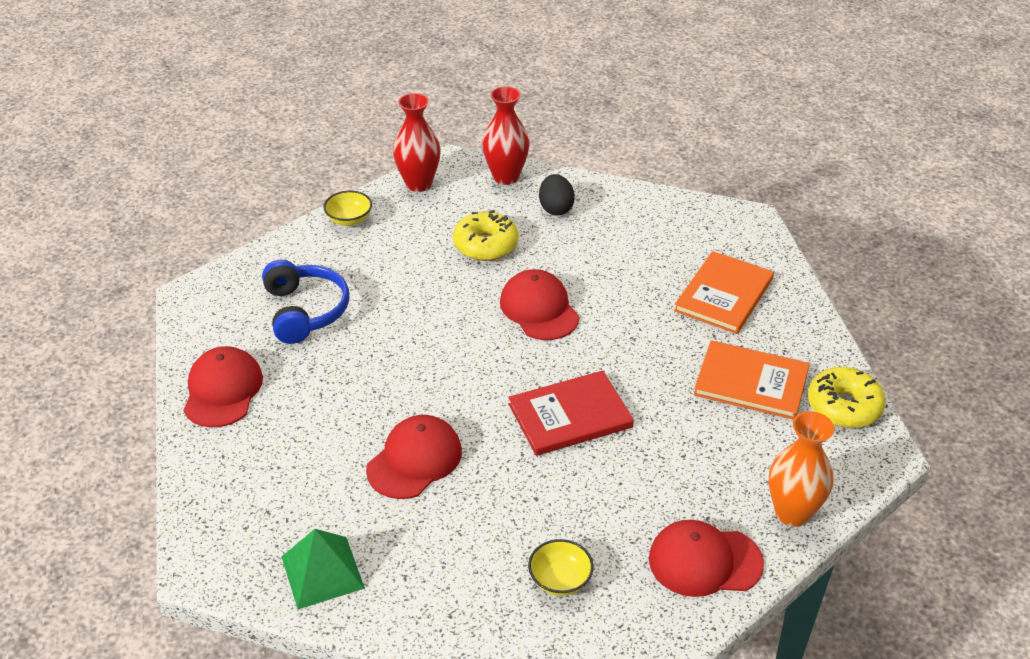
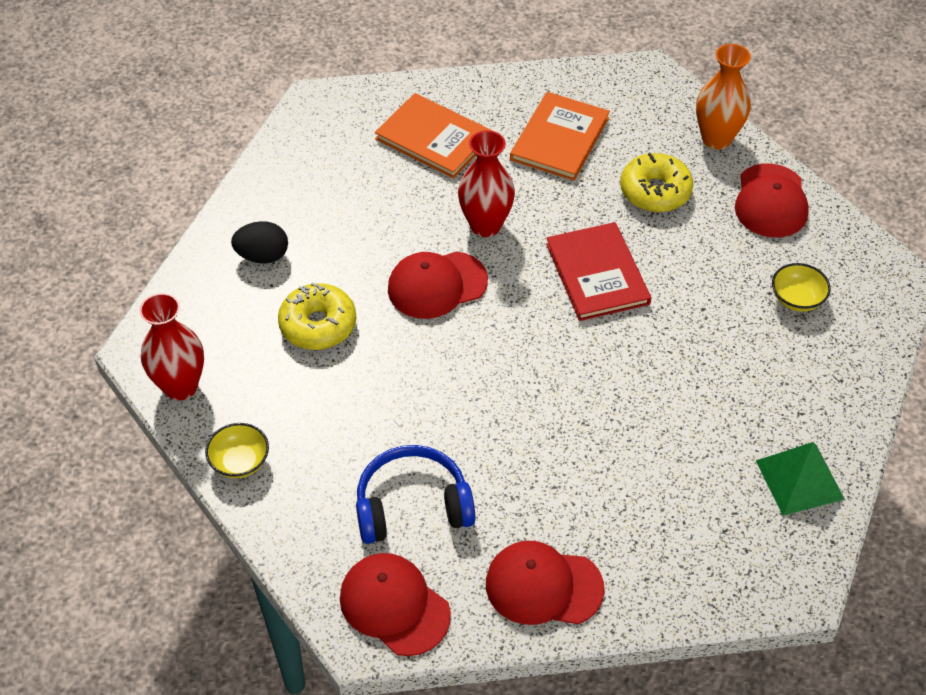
camera: 85 degrees left, 10 degrees up
red cap [366,415,462,499] -> red cap moved to [340,553,451,656]
red vase [482,86,530,185] -> red vase moved to [458,130,515,237]
yellow donut [808,367,886,428] -> yellow donut moved to [620,153,693,212]

